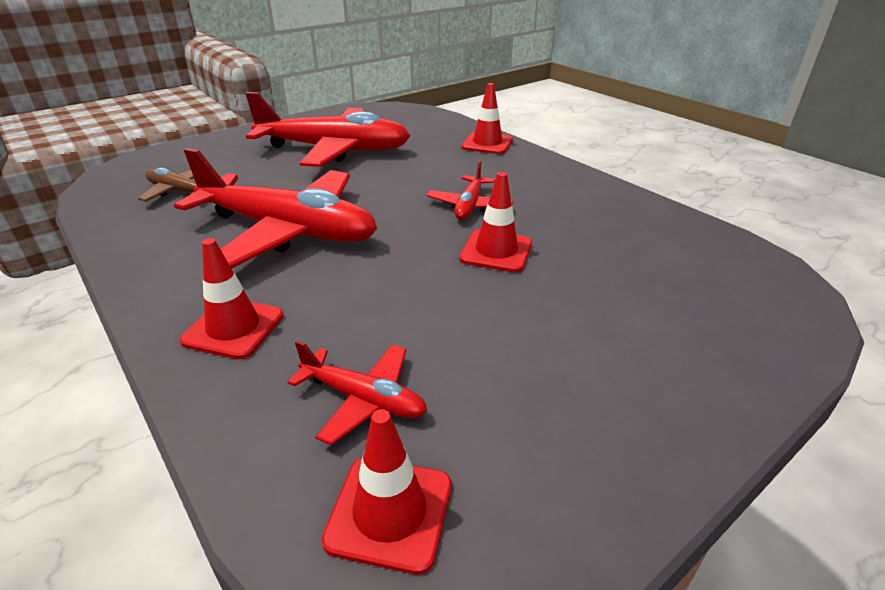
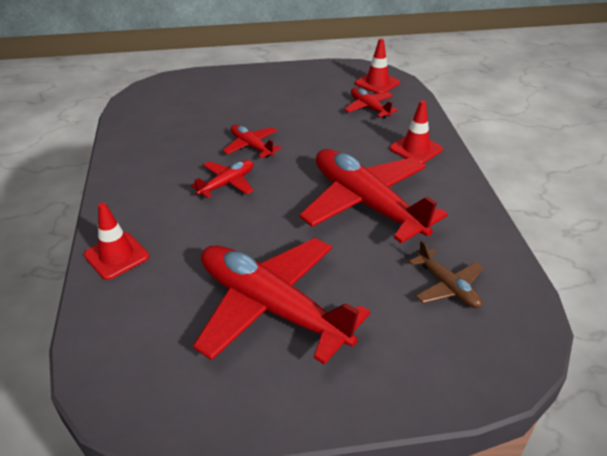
camera: 150 degrees left, 5 degrees up
red traffic cone [459,172,532,272] -> red plane [223,125,281,158]

